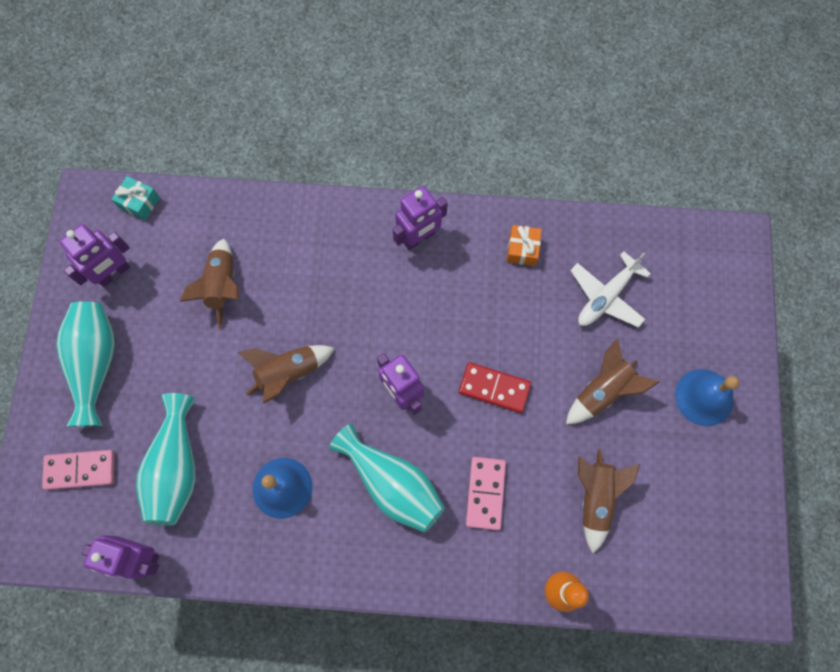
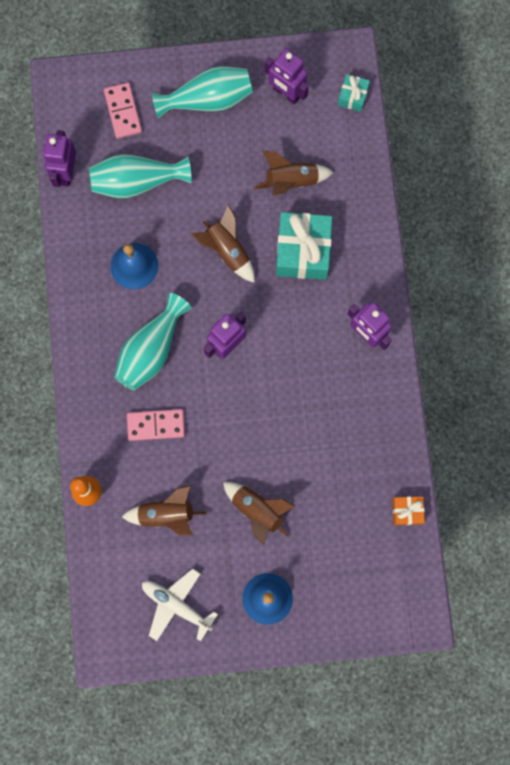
camera: 80 degrees right, 5 degrees up
red domino [459,362,531,413] -> none
orange gift [507,225,542,266] -> orange gift moved to [392,497,425,525]
white plane [570,251,651,327] -> white plane moved to [142,569,218,641]
none -> turquoise gift [276,212,332,280]

